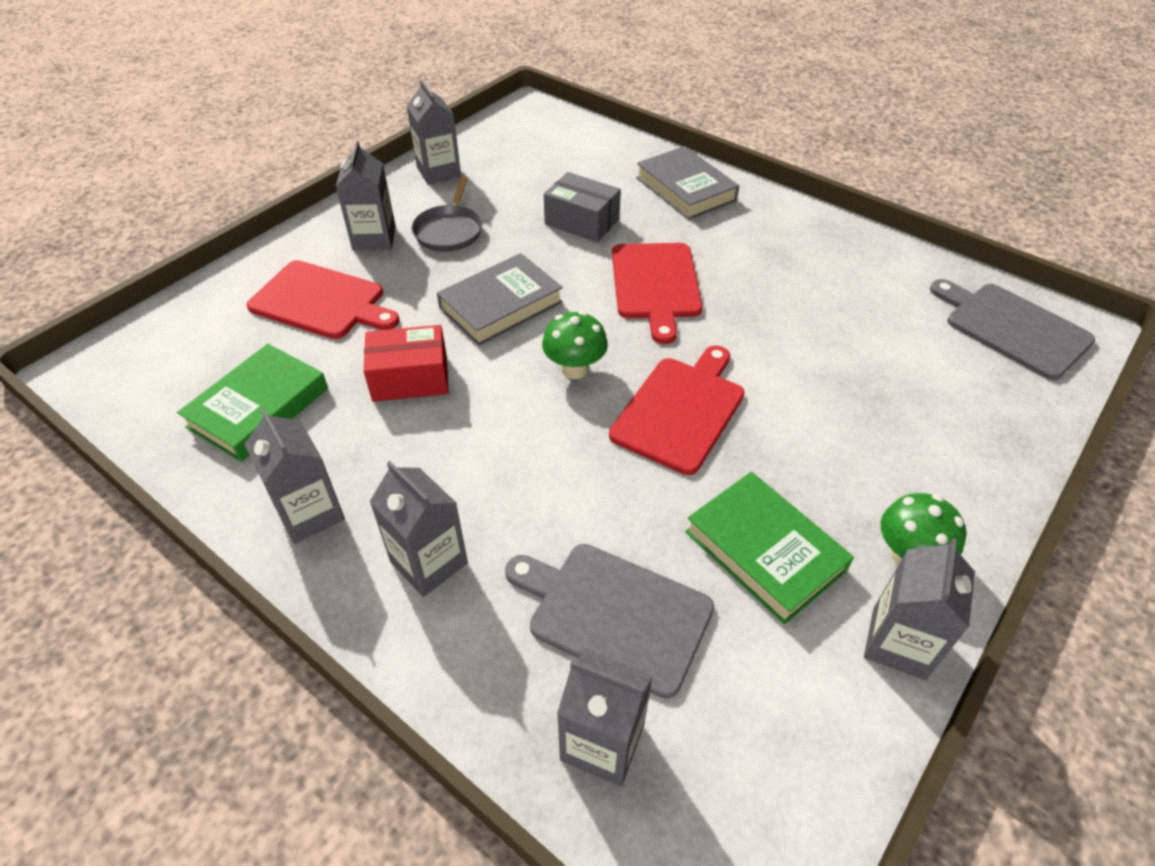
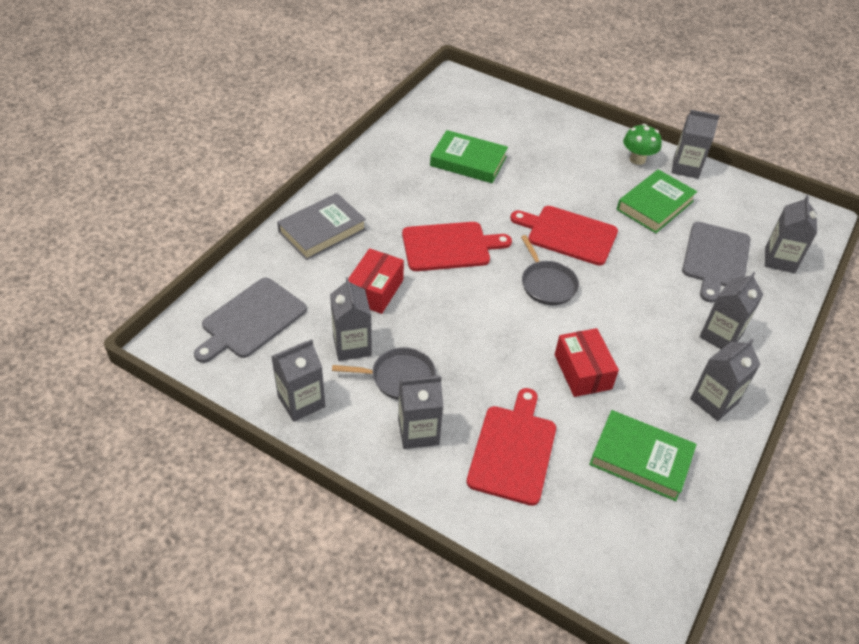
camera: 100 degrees left, 0 degrees up
grey book [437,253,563,346] -> none
green mushroom [542,311,608,379] -> grey pan [521,235,579,305]
grey box [544,172,621,242] -> red box [348,248,404,314]
grey cutting board [930,279,1095,380] -> grey cutting board moved to [194,278,307,363]
none -> grey carton [330,277,372,361]
none -> green book [430,130,508,183]

